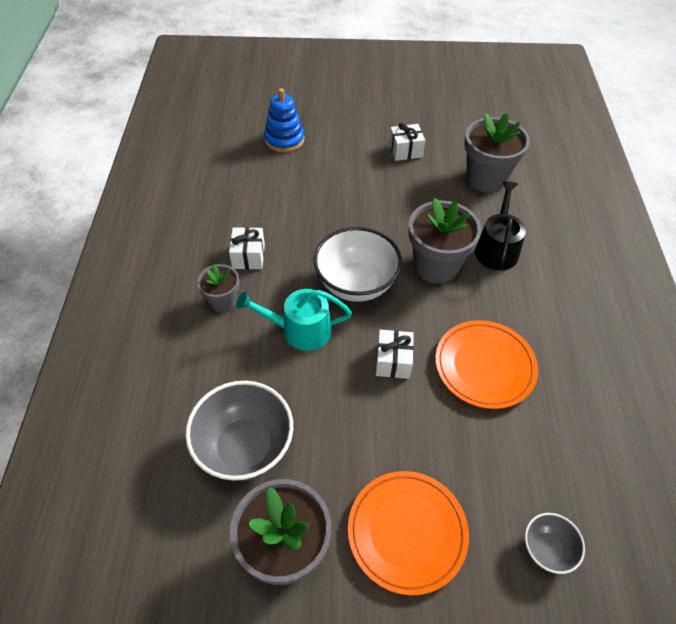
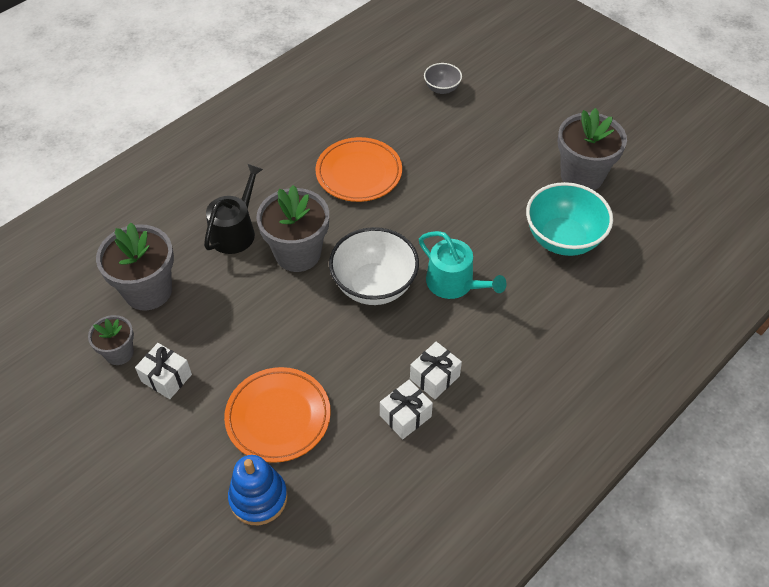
camera: 135 degrees left, 0 degrees up
grey bowl [185,381,293,481] -> turquoise bowl [526,182,613,256]
grey flower pot [197,264,239,312] -> grey flower pot moved to [88,315,134,365]
orange plate [348,471,469,596] -> orange plate moved to [224,367,331,463]
white gift [376,330,414,379] -> white gift moved to [380,380,433,439]
black watering can [475,181,526,271] -> black watering can turned 150 degrees clockwise [204,164,263,254]

